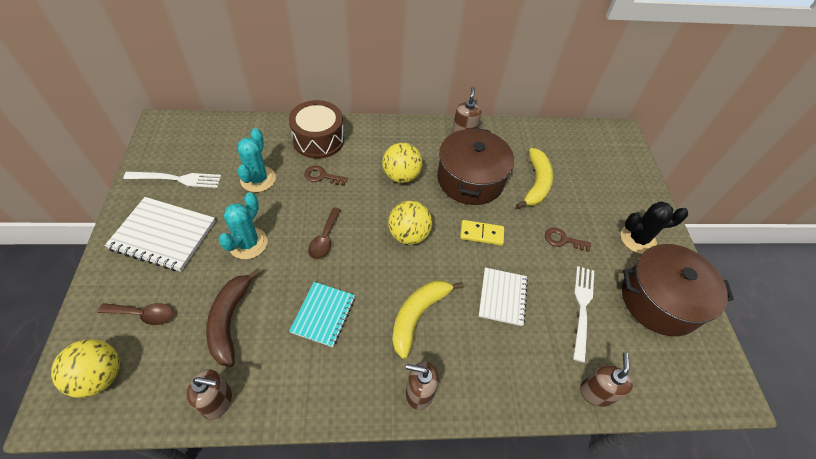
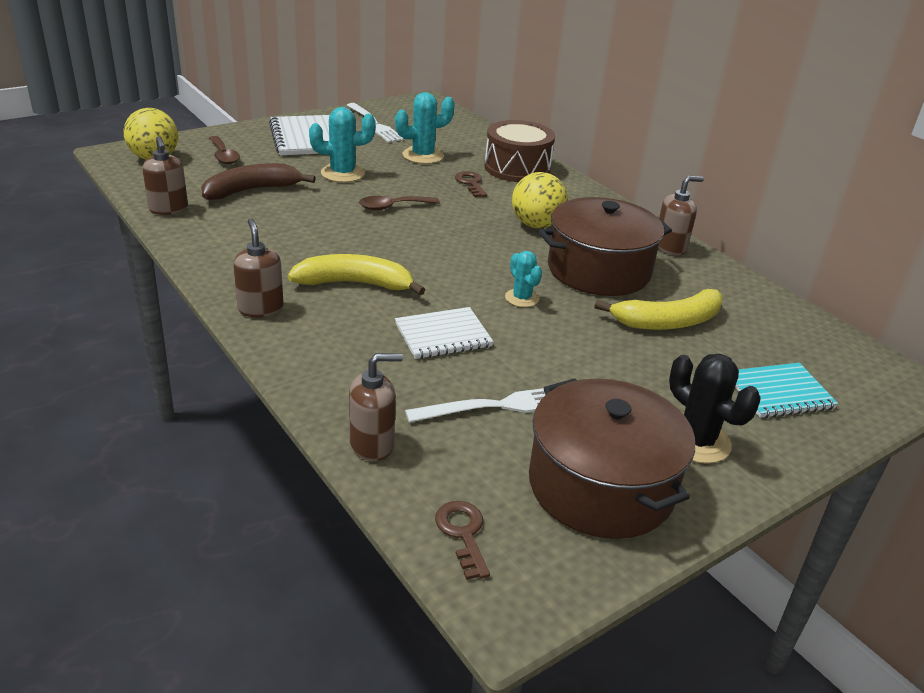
camera: 60 degrees right, 20 degrees down
turquoise notebook [289,282,355,347] -> turquoise notebook moved to [735,363,838,418]
yellow ball [388,201,432,245] -> none
yellow domino [460,220,504,246] -> turquoise cactus [505,251,542,307]
brown key [545,228,591,252] -> brown key moved to [435,501,490,580]

